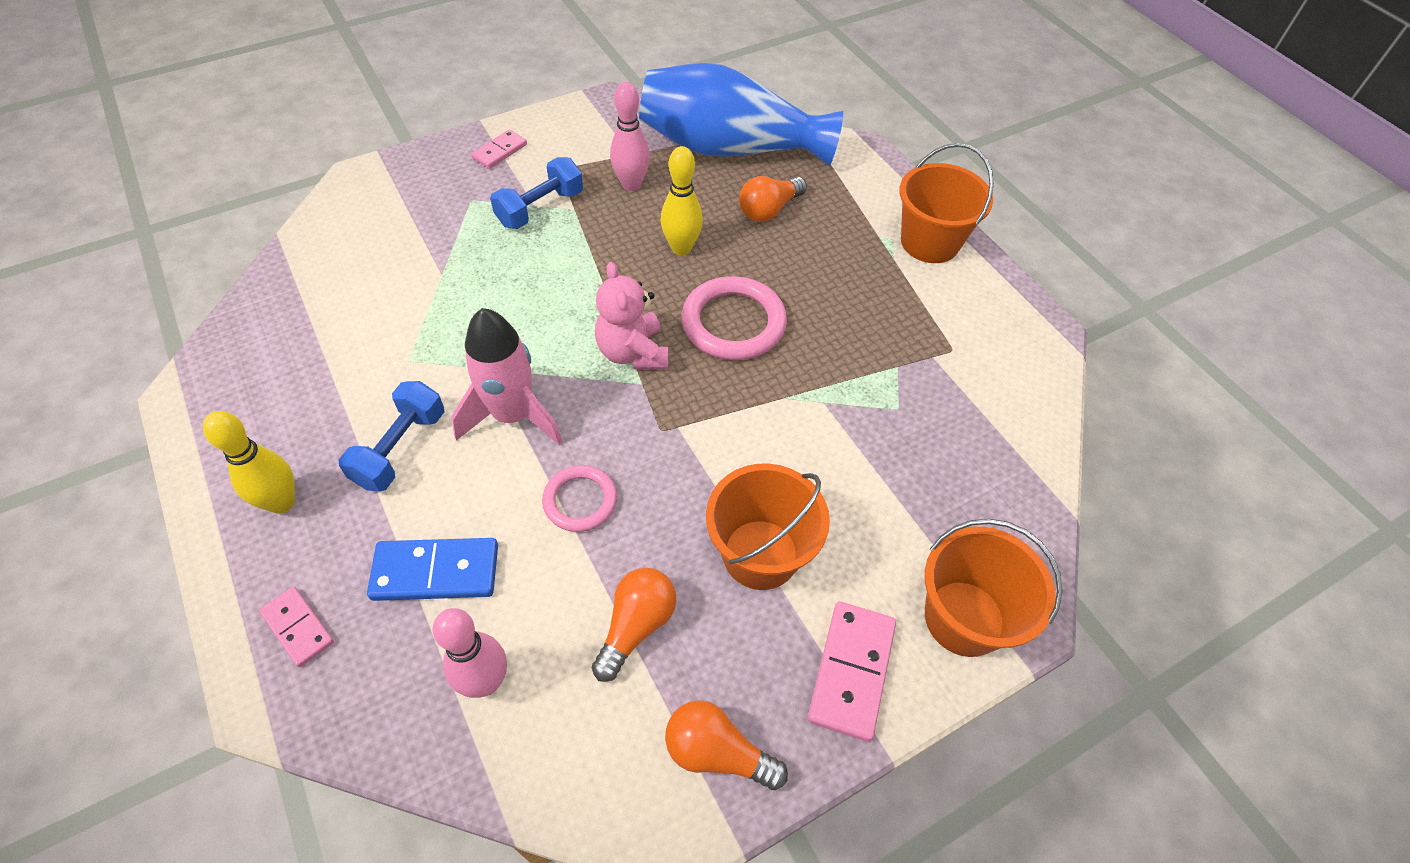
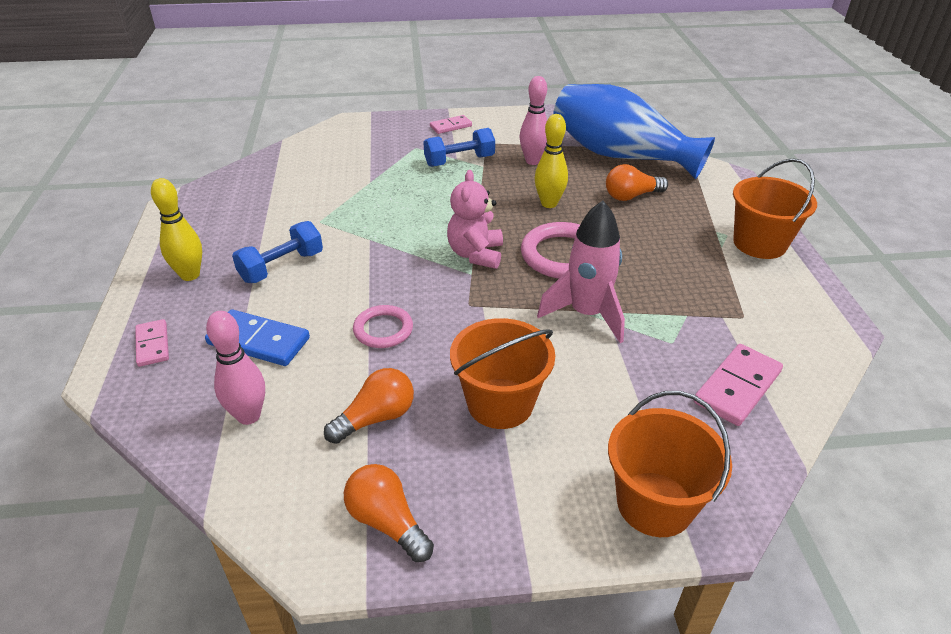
camera: 25 degrees right, 15 degrees down
pink rocket [451,308,563,445] -> pink rocket moved to [537,201,625,343]
pink domino [808,602,896,742] -> pink domino moved to [694,344,783,426]

